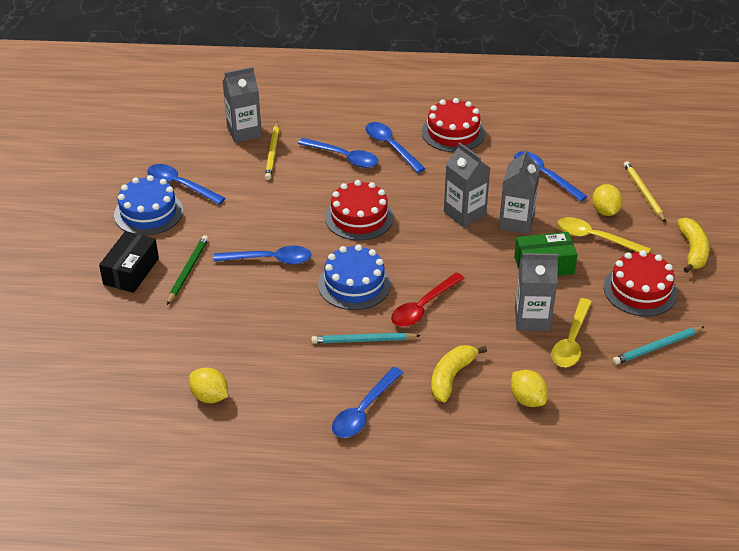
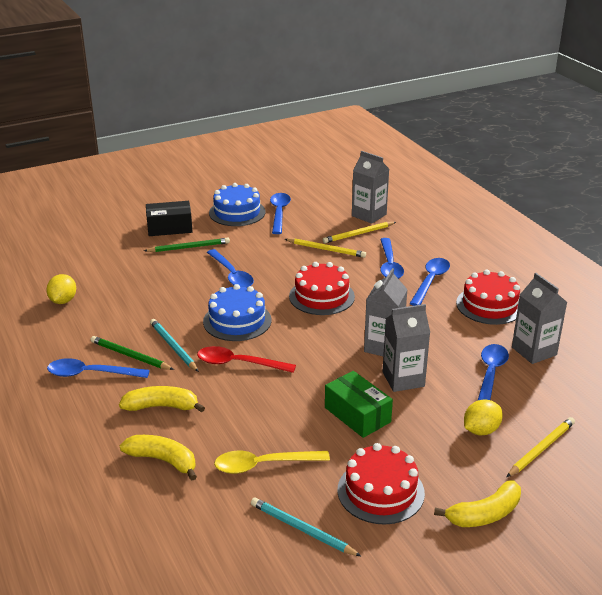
camera: 60 degrees right, 10 degrees down
yellow lemon [510,370,548,407] -> yellow banana [120,435,197,481]
grey carton [515,253,559,331] -> grey carton moved to [512,273,567,364]
yellow spoon [557,217,651,253] -> none
none -> green pencil [91,336,174,370]
none -> yellow pencil [285,238,366,258]

